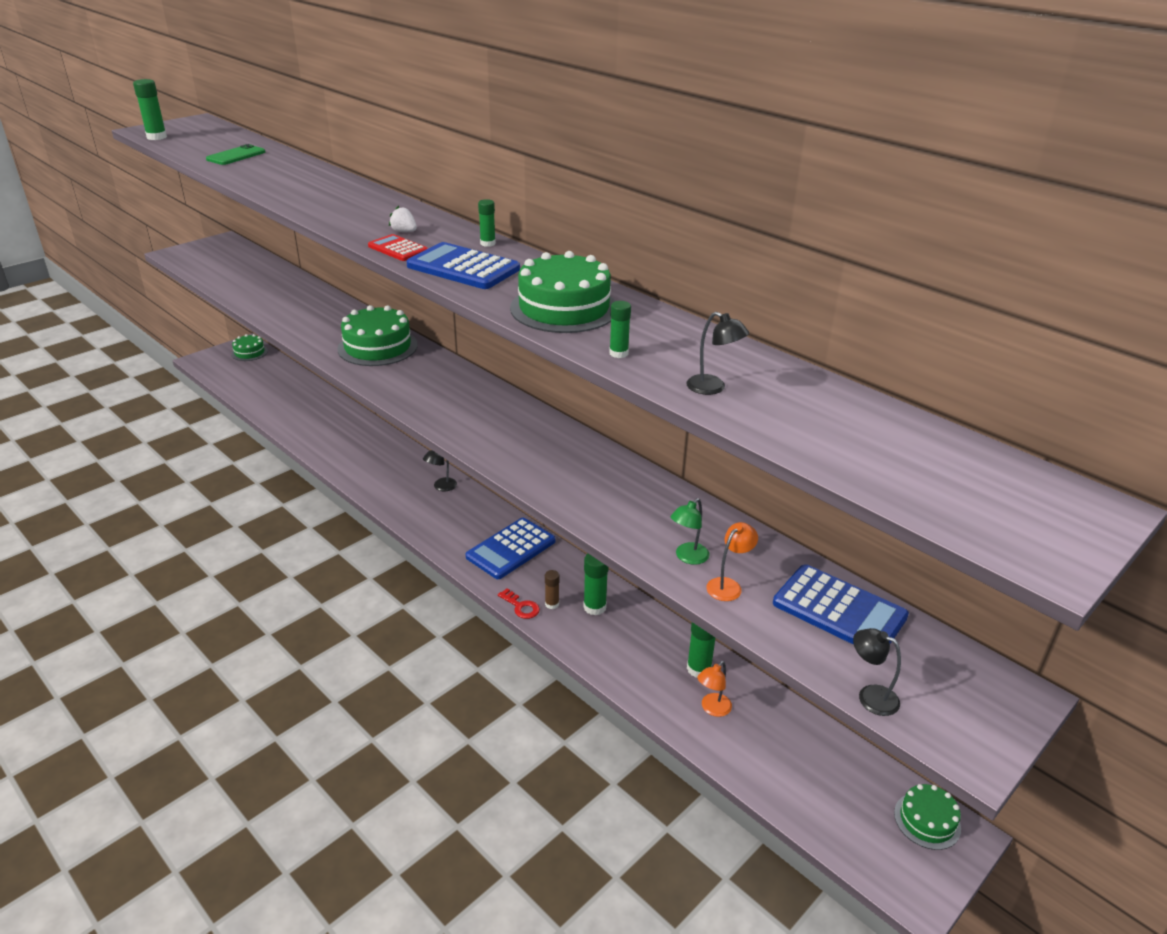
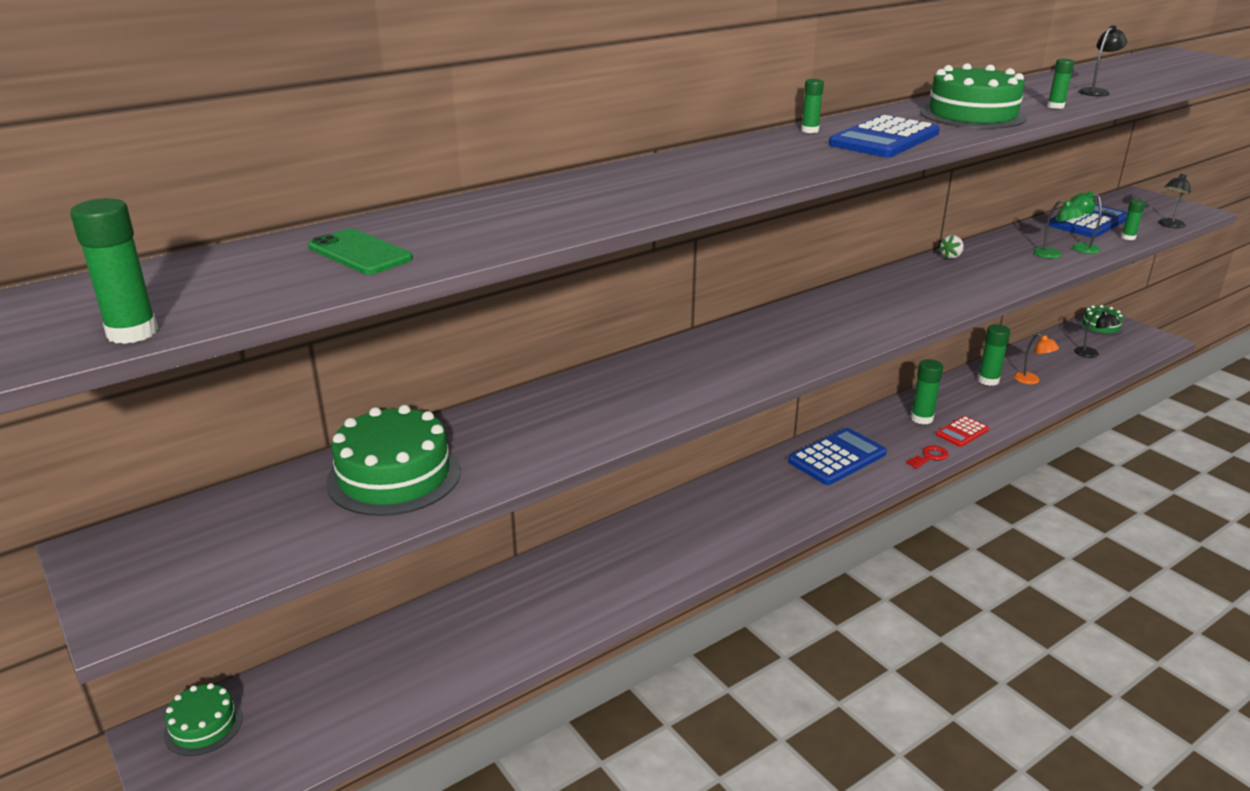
camera: 80 degrees left, 5 degrees down
green cake [337,305,418,366] -> green cake moved to [326,405,461,516]
red calculator [368,234,428,261] -> red calculator moved to [936,416,989,447]
white strawberry [389,206,417,232] -> white strawberry moved to [939,235,964,259]
black lamp [423,450,457,491] -> black lamp moved to [1074,309,1120,358]
blue calculator [465,518,556,579] -> blue calculator turned 90 degrees counterclockwise [788,428,887,485]
brown glue stick [545,570,560,609] -> none
orange lamp [706,522,758,601] -> green lamp [1070,191,1102,254]
none -> green glue stick [1121,199,1145,240]

